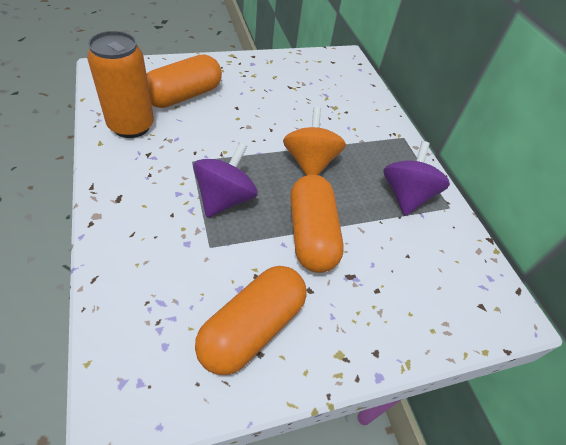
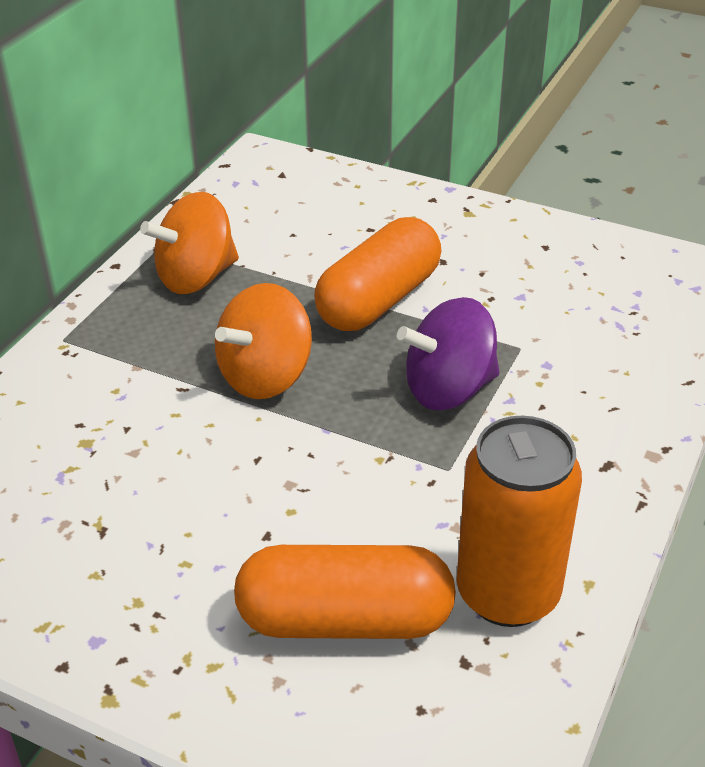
camera: 130 degrees left, 10 degrees down
orange capsule [195,266,307,375] -> none
purple spinning top [383,141,450,216] -> orange spinning top [140,192,239,294]

